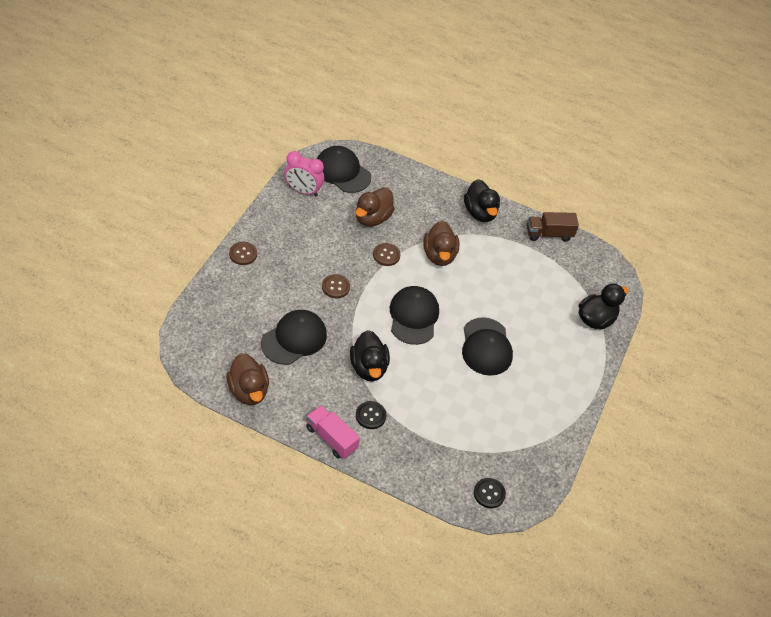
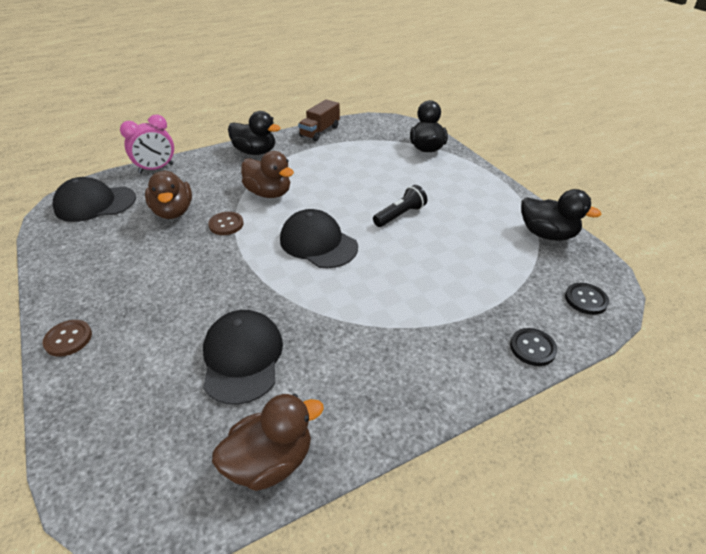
camera: 45 degrees left, 10 degrees down
brown duck [226,353,269,405] -> brown duck turned 45 degrees counterclockwise [212,394,324,491]
pink clock [284,151,324,197] -> pink clock moved to [120,114,174,173]
pink truck [306,405,360,459] -> none
brown button [322,274,350,298] -> none
black duck [350,330,390,382] -> black duck moved to [521,189,602,241]
black button [356,401,387,429] -> black button moved to [510,328,557,366]
black cap [462,317,513,376] -> black flashlight [373,185,427,227]

